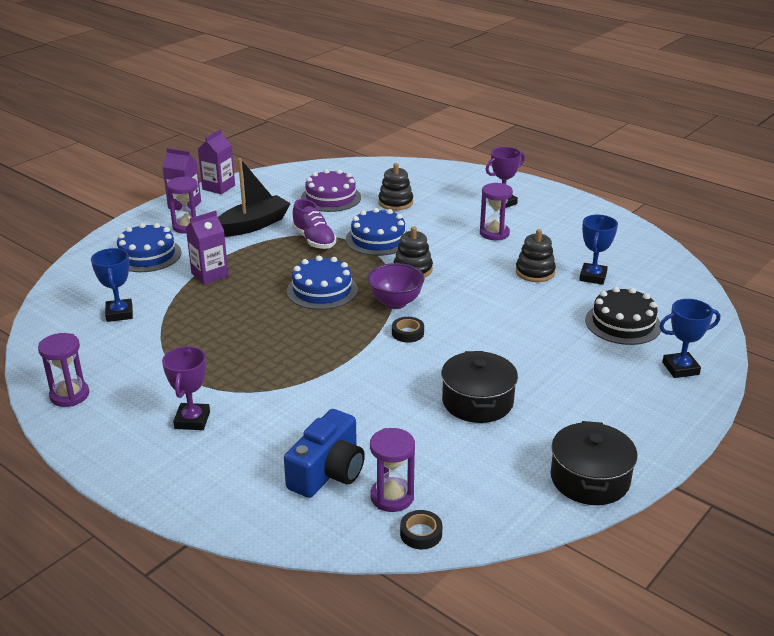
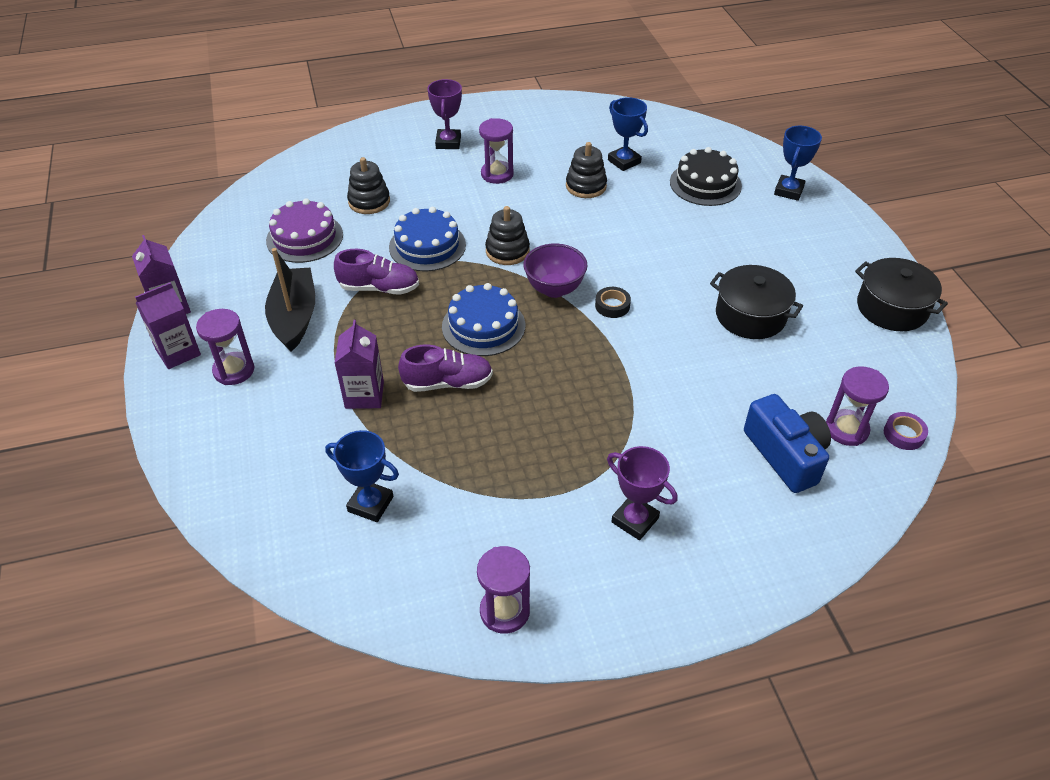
camera: 55 degrees left, 15 degrees up
blue cake [117,223,182,272] -> none
black tape [400,510,443,549] -> purple tape [884,412,928,450]
none -> purple shoe [398,344,493,392]

